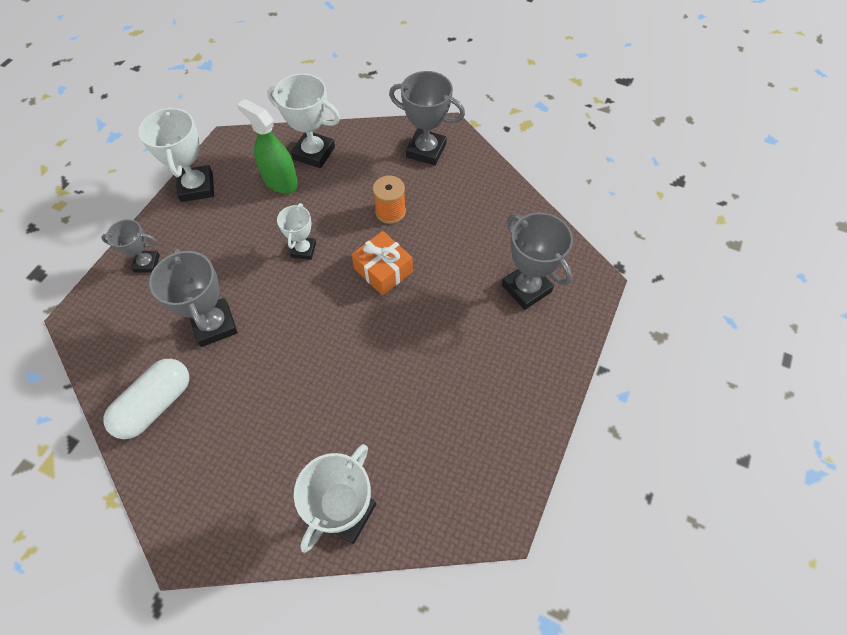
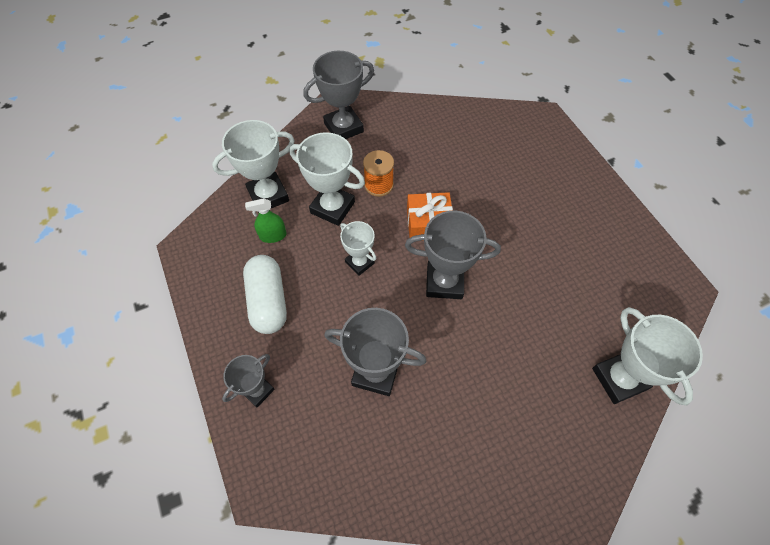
camera: 50 degrees left, 0 degrees up
white capsule [104,359,189,439] -> white capsule moved to [243,255,287,334]
white trophy [138,107,214,202] -> white trophy moved to [289,132,365,226]
green spray bottle [237,99,298,194] -> green spray bottle [245,198,287,243], size x0.61
grey trophy [502,212,573,310] -> grey trophy moved to [405,211,501,299]

